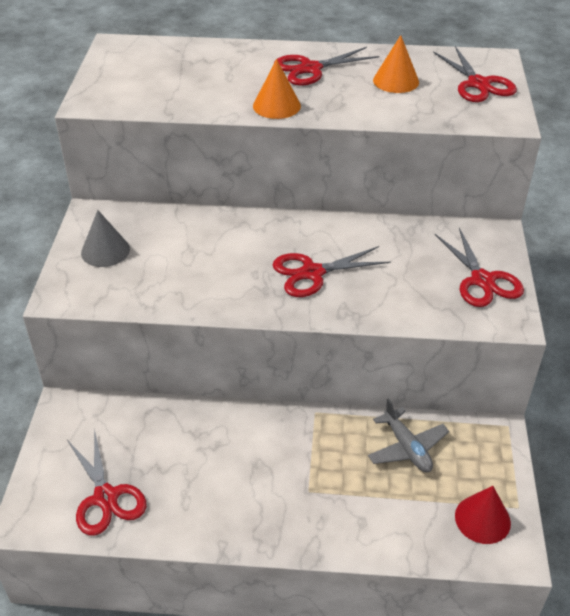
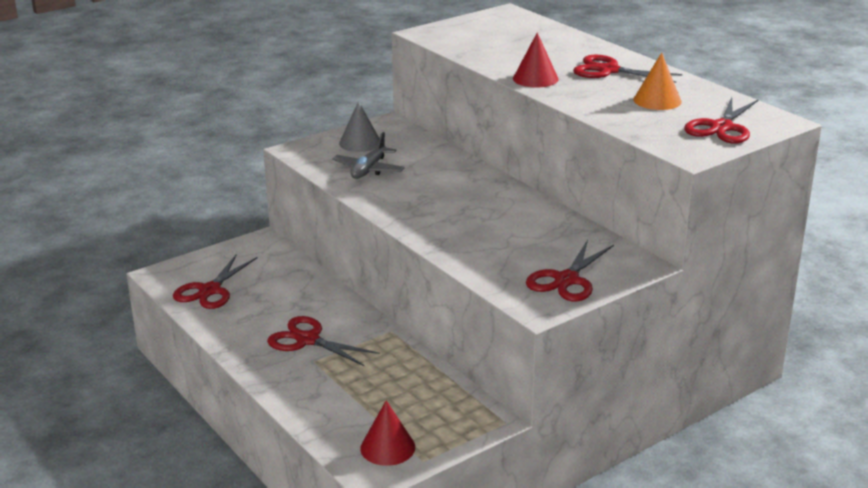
camera: 50 degrees right, 15 degrees down
orange cone [253,59,301,119] -> red cone [513,33,559,87]
red scissors [273,246,391,297] -> red scissors moved to [267,316,380,366]
grey plane [368,398,449,472] -> grey plane moved to [332,132,405,179]

